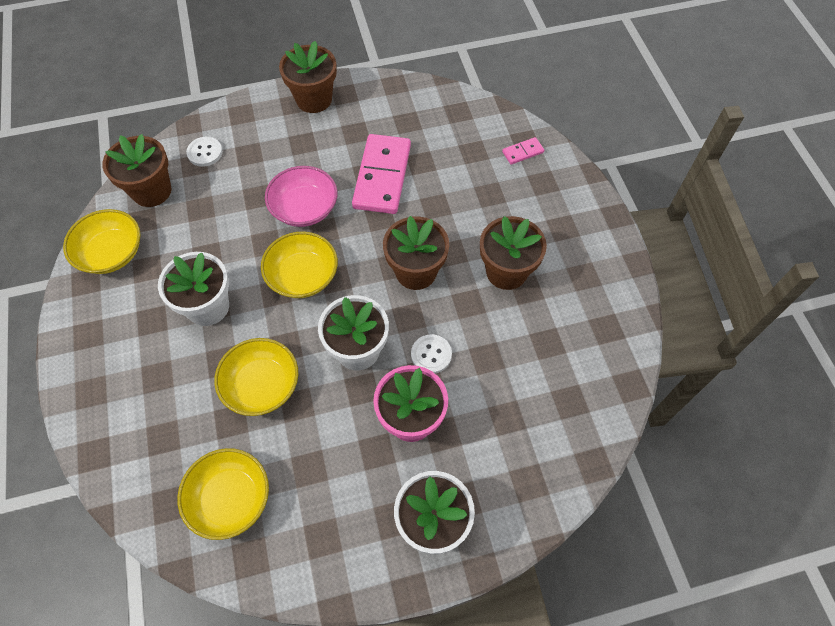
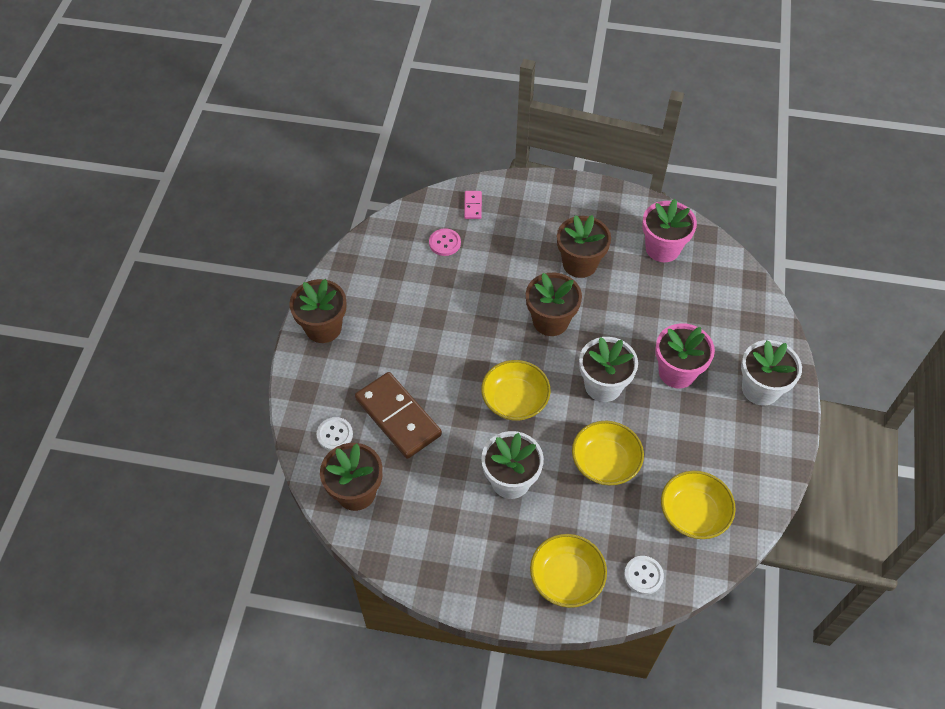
camera: 65 degrees left, 5 degrees down
yellow bowl [63,209,141,274] -> yellow bowl moved to [530,534,607,608]
pink bowl [265,166,338,227] -> none
pink domino [352,134,411,214] -> none
white button [411,334,452,374] -> white button moved to [624,556,664,595]
none -> brown domino [355,372,442,459]
none -> pink button [429,228,461,256]
none -> pink flower pot [642,199,697,262]

